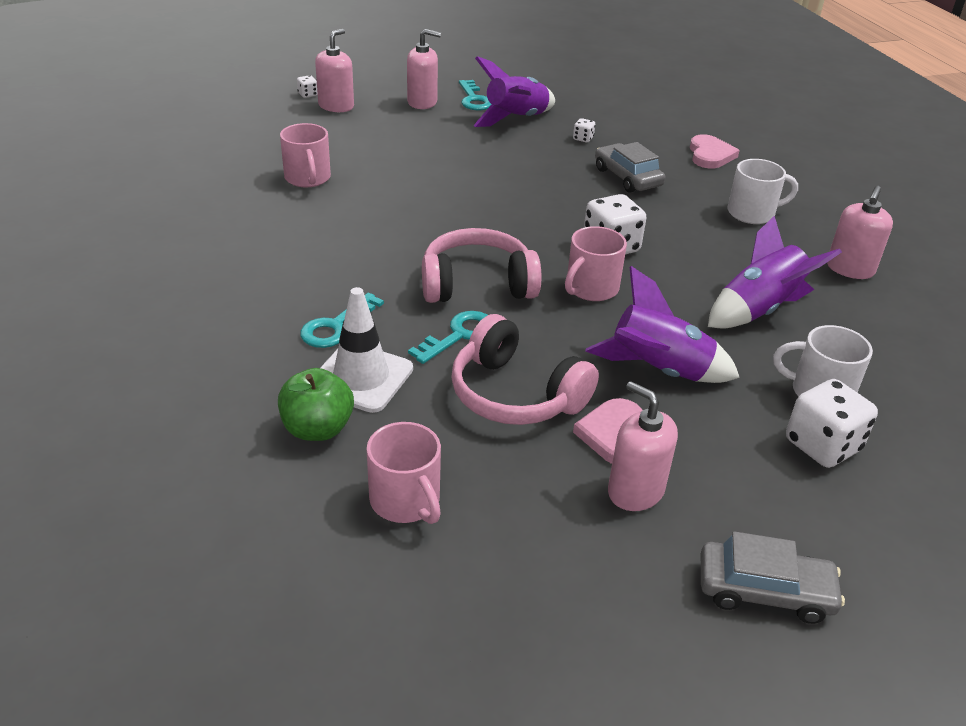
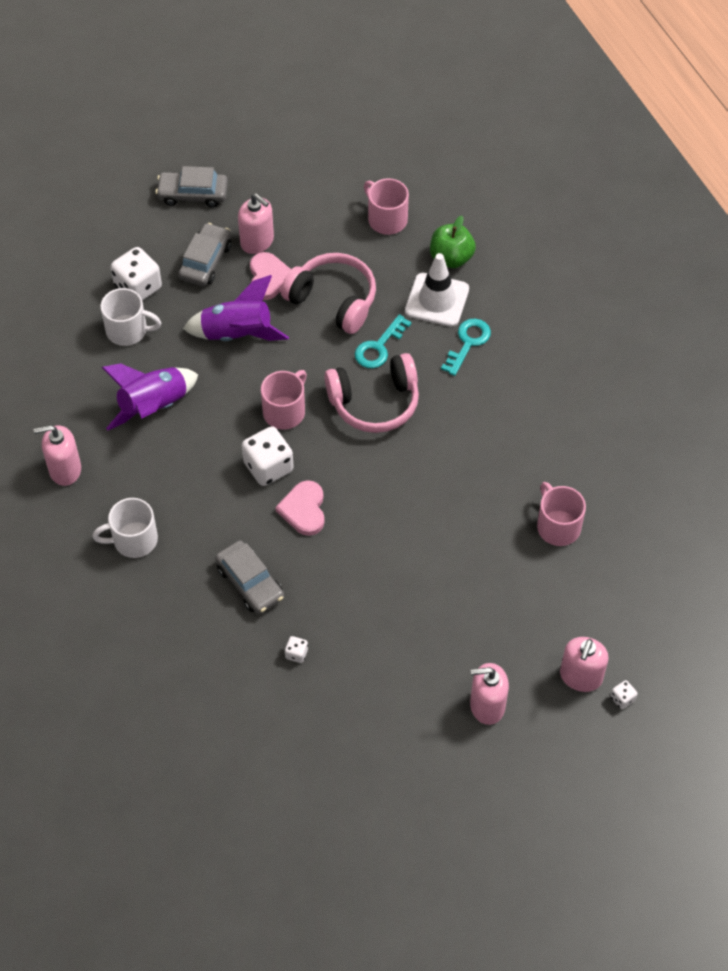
camera: 175 degrees right, 20 degrees up
turquoise key [459,80,491,110] -> none
purple rocket [474,56,555,127] -> none
pink heart [690,134,740,169] -> pink heart moved to [275,480,325,536]
pink soap dispenser [827,186,893,279] -> pink soap dispenser turned 120 degrees counterclockwise [33,425,81,486]
none -> grey car [178,223,231,286]

